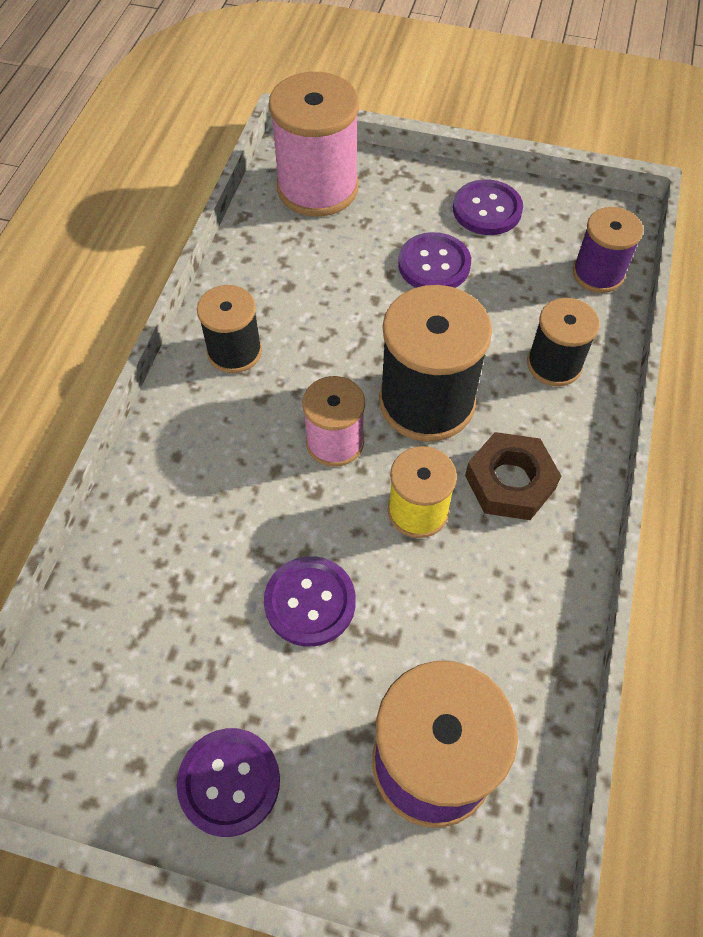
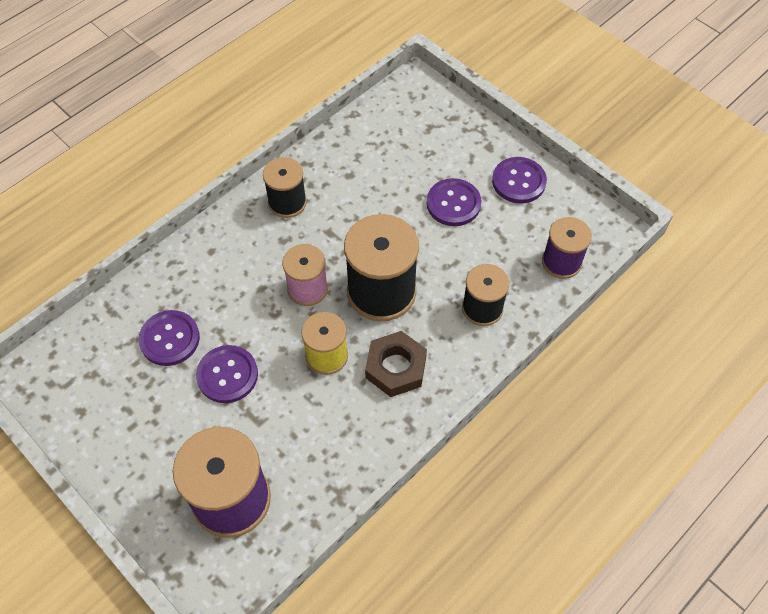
camera: 30 degrees right, 0 degrees up
purple button [177,728,280,837] -> purple button moved to [139,310,200,366]
pink spool [269,72,359,217] -> none

